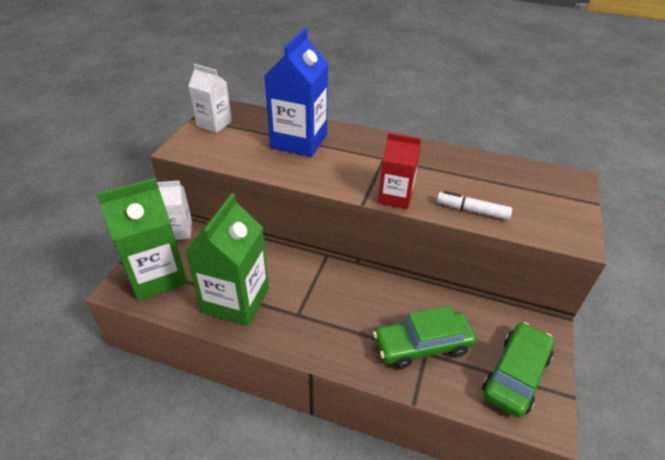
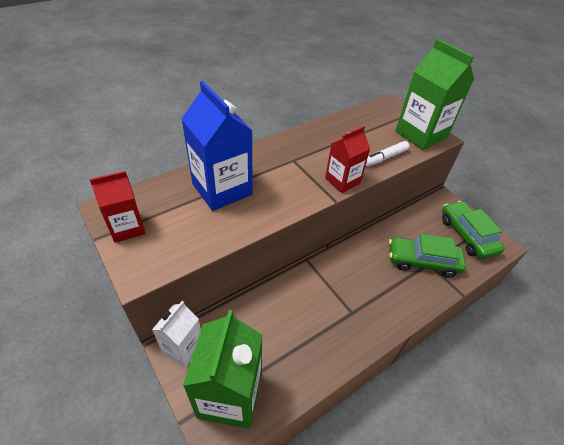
camera: 55 degrees left, 5 degrees up
green carton [185,193,269,326] -> green carton moved to [395,39,474,150]
white carton [188,64,232,133] -> red carton [89,171,145,243]
green car [373,306,476,369] -> green car turned 75 degrees clockwise [389,234,466,278]

